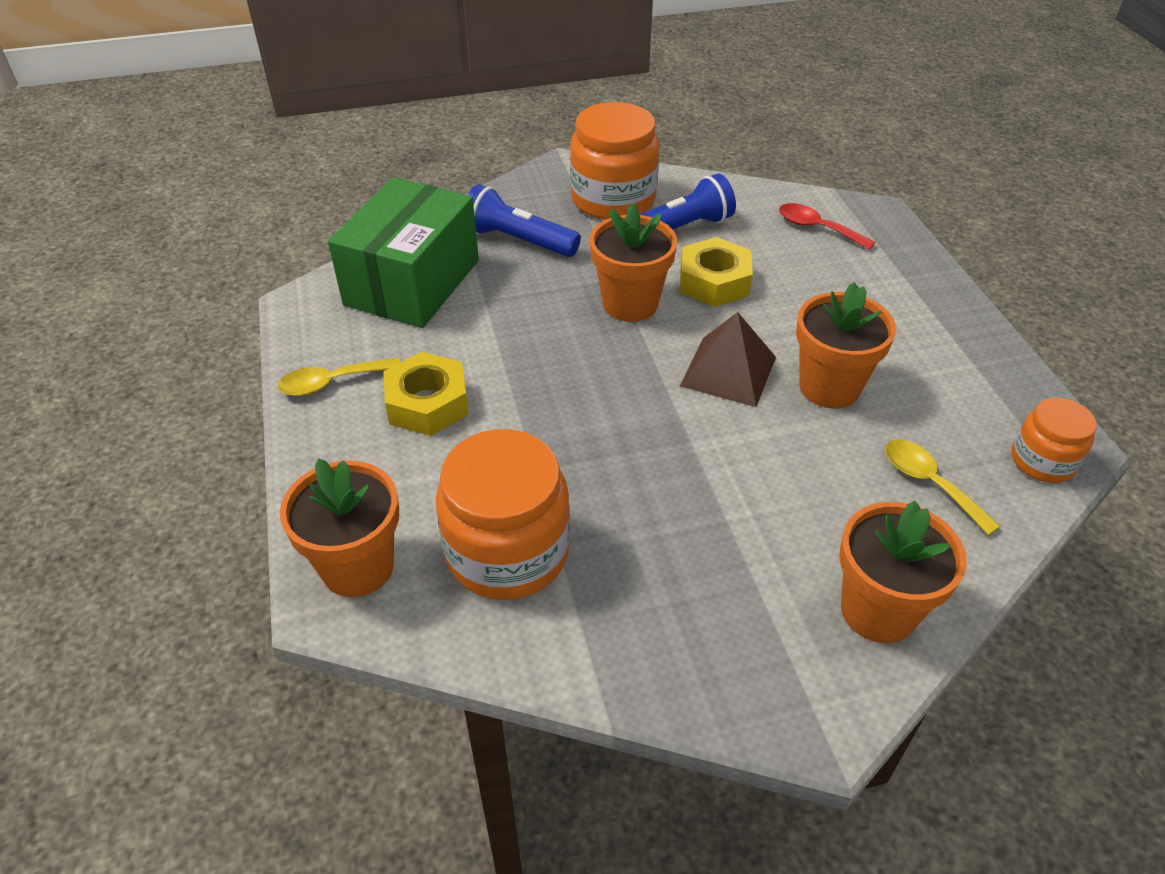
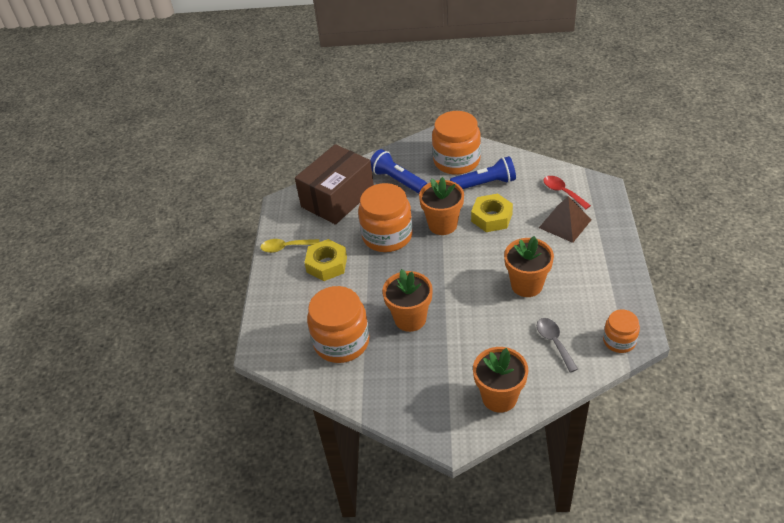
camera: 20 degrees right, 0 degrees up
orange flower pot [280,458,399,597] -> orange flower pot moved to [382,269,433,332]
green box [328,177,479,328] -> brown box [295,144,374,225]
brown pyramid [680,312,776,407] -> brown pyramid moved to [539,196,592,243]
yellow spoon [885,439,1000,535] -> grey spoon [537,318,578,373]
none -> orange jar [358,183,413,252]

